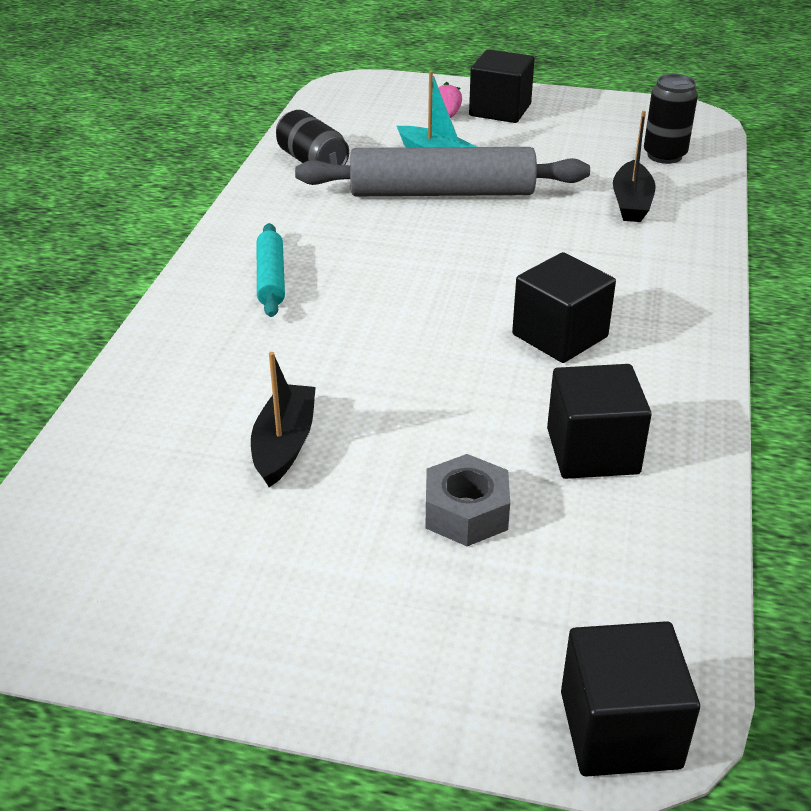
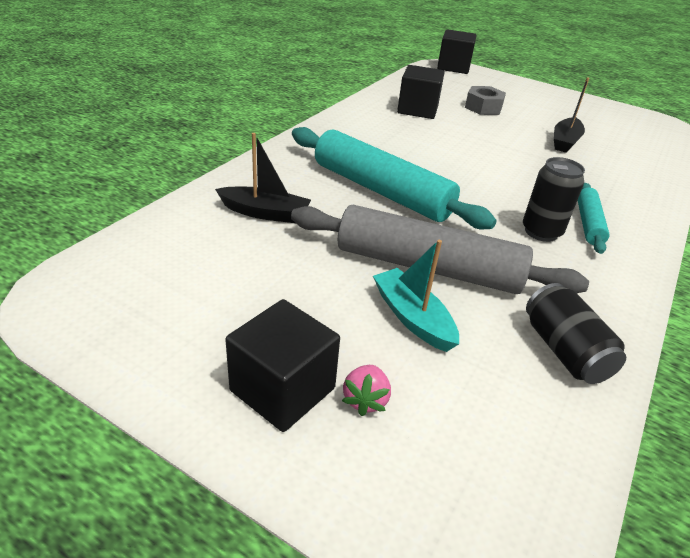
camera: 165 degrees left, 0 degrees up
black cube [512,252,616,363] -> none
black boat [613,111,656,222] -> black boat turned 75 degrees clockwise [215,133,311,223]
black can [644,74,698,164] -> black can moved to [523,157,585,242]
none -> turquoise rolling pin [292,127,497,229]

